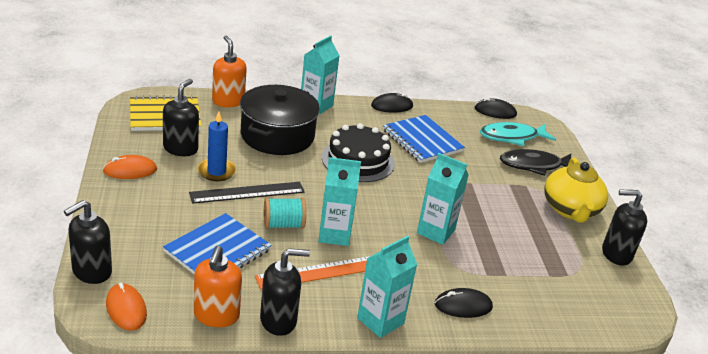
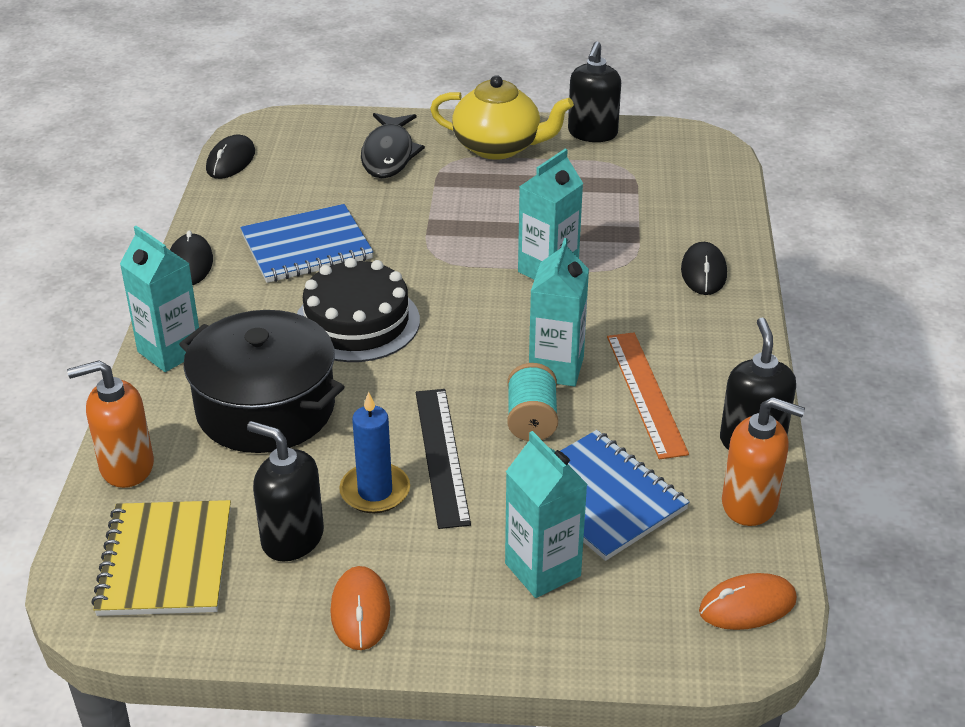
camera: 75 degrees left, 5 degrees up
black soap dispenser [64,200,112,284] -> none
turquoise carton [357,236,418,338] -> turquoise carton moved to [505,431,588,598]
turquoise fish [480,122,556,146] -> none

